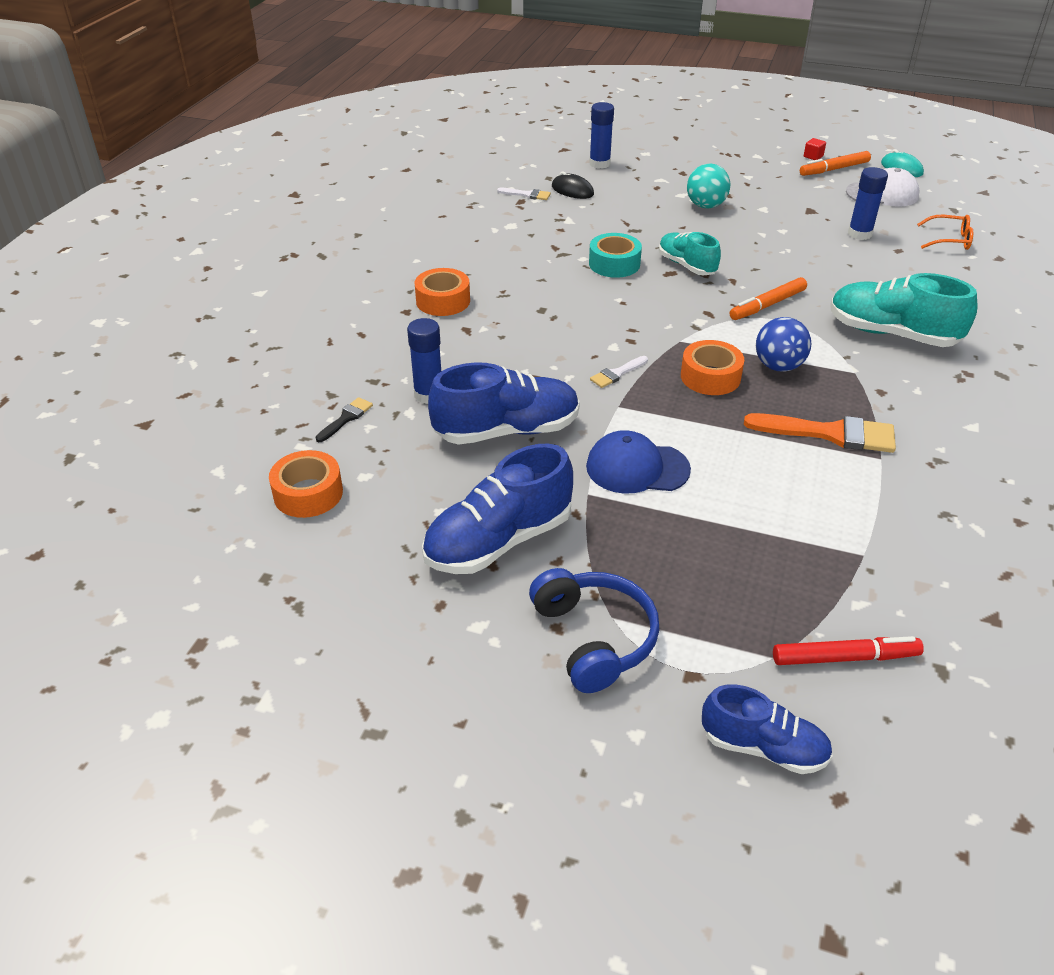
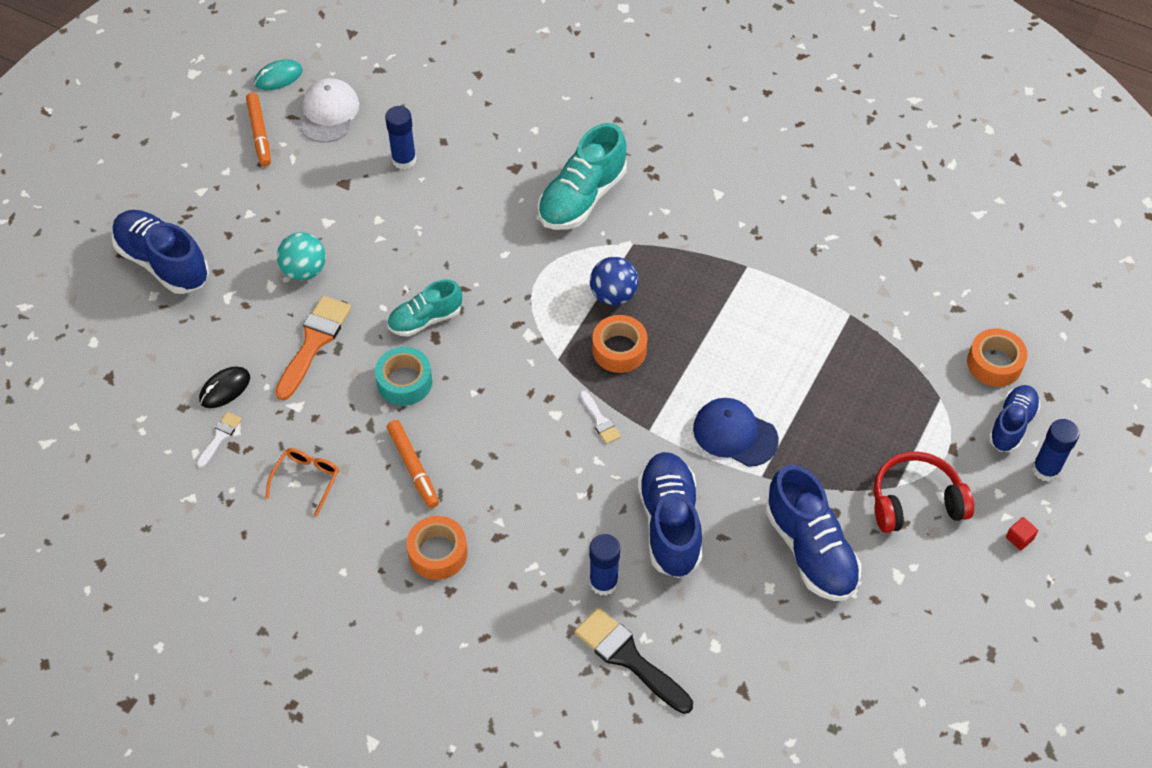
camera: 80 degrees left, 15 degrees up
orange tape [269,450,343,518] -> orange tape moved to [967,328,1028,387]
black brush [316,397,373,442] -> black brush [574,607,693,714], size x1.96
blue headphones [529,568,660,693] -> red headphones [874,451,974,533]
blue cap [586,430,691,494] -> blue cap turned 105 degrees clockwise [693,398,779,467]
blue glue stick [589,102,614,169] -> blue glue stick moved to [1032,419,1080,482]
orange marker [729,277,807,320] -> orange marker moved to [387,420,439,508]
orange brush [744,413,896,453] -> orange brush moved to [275,296,351,400]
red marker [773,636,924,665] -> none
red cube [804,138,826,160] -> red cube moved to [1006,517,1038,550]
orange glasses [917,215,973,250] -> orange glasses moved to [266,448,339,517]
none -> blue shoe [112,210,209,294]

